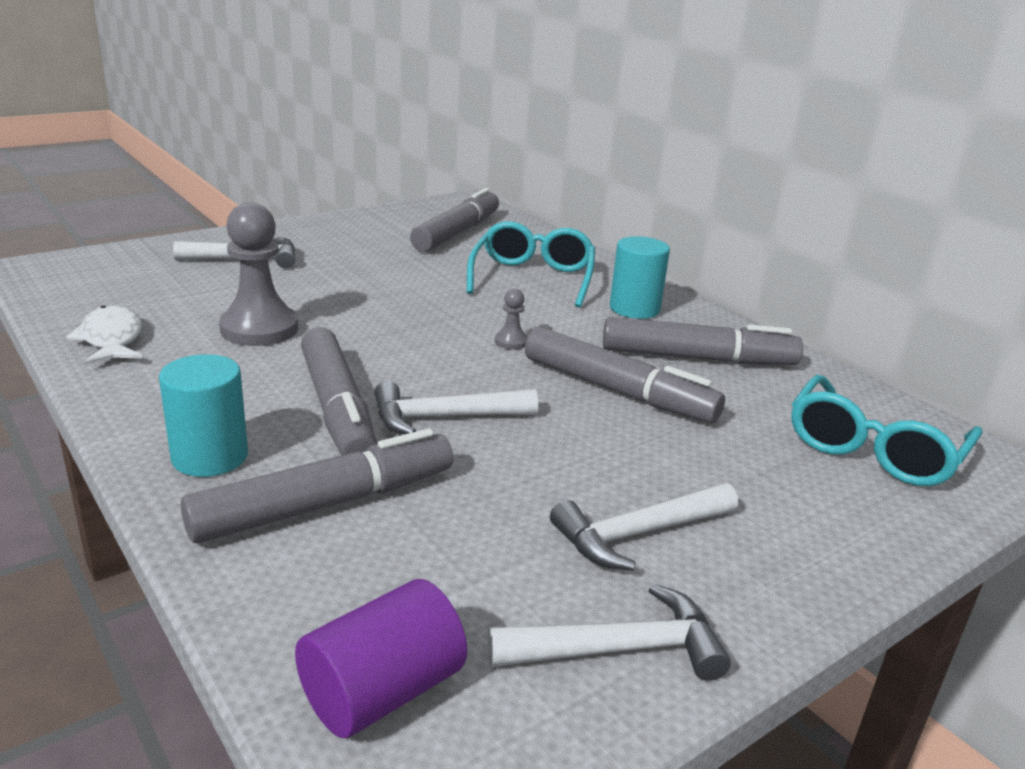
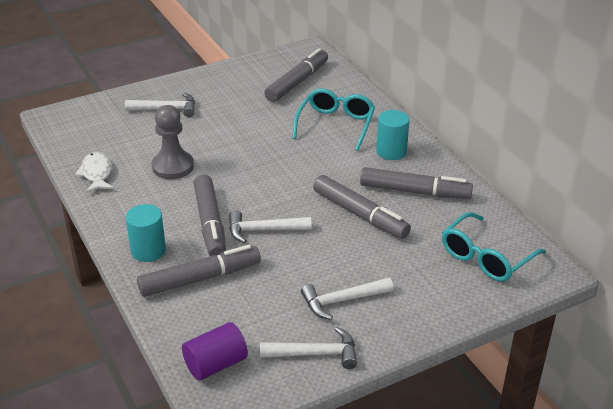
camera: 10 degrees right, 10 degrees up
grey pawn [495,289,528,349] -> none

